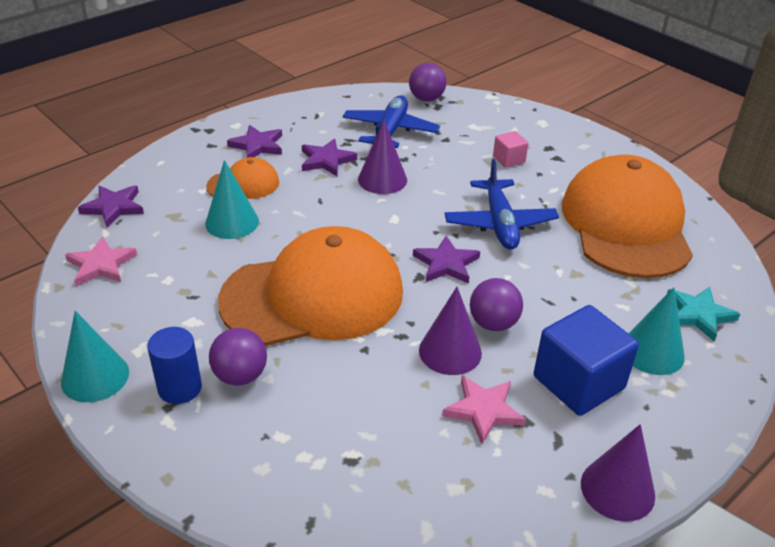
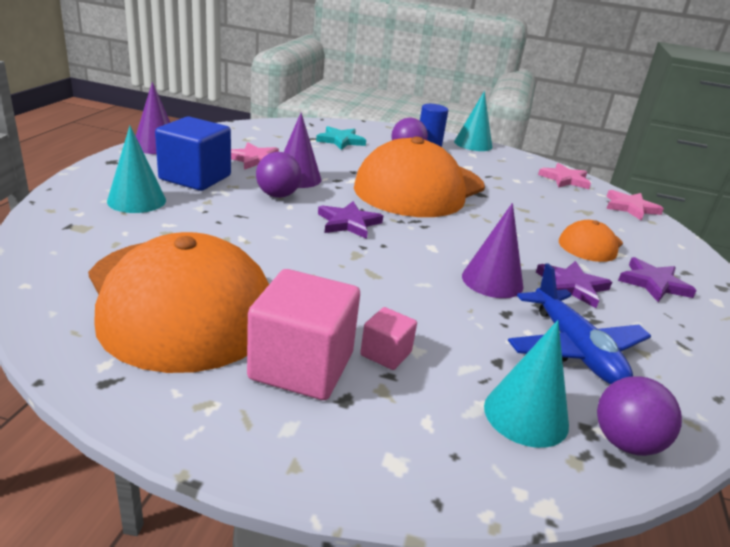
camera: 145 degrees right, 10 degrees down
purple star [78,185,144,227] -> pink star [606,190,664,221]
turquoise cone [205,160,259,239] -> turquoise cone moved to [484,320,569,448]
blue plane [444,159,559,250] -> none
turquoise star [667,287,740,341] -> turquoise star moved to [316,126,366,150]
none -> pink cube [247,269,360,400]

